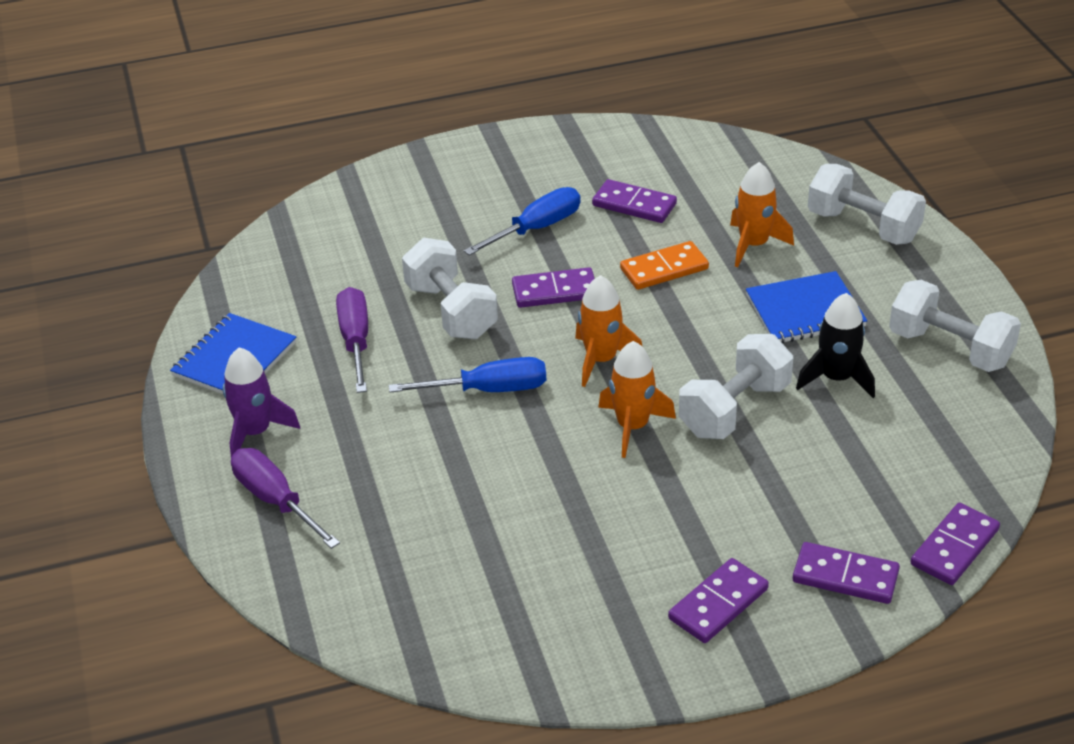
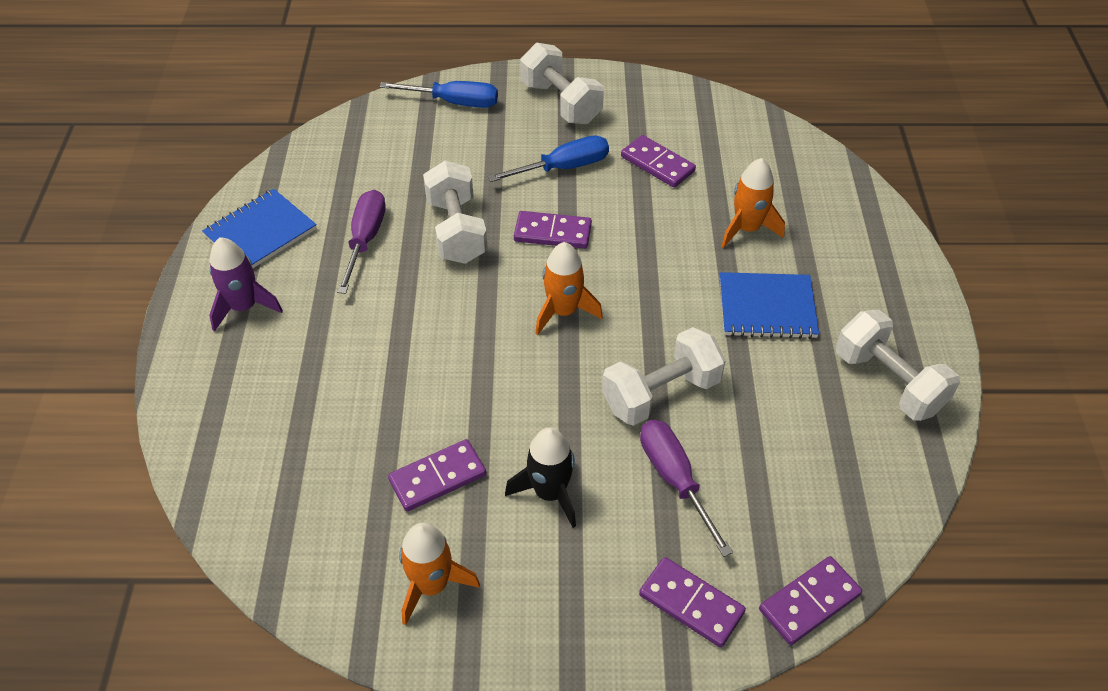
camera: 15 degrees right, 10 degrees up
purple screwdriver [231,448,340,549] -> purple screwdriver moved to [640,420,733,557]
blue screwdriver [389,357,546,392] -> blue screwdriver moved to [379,81,498,108]
orange rocket [598,341,676,458] -> orange rocket moved to [399,523,480,625]
orange domino [620,241,709,290] -> none
purple domino [668,558,769,643] -> purple domino moved to [388,439,486,512]
black rocket [796,293,875,398] -> black rocket moved to [505,427,576,528]
white dumbbell [808,164,926,245] -> white dumbbell moved to [520,43,604,124]

